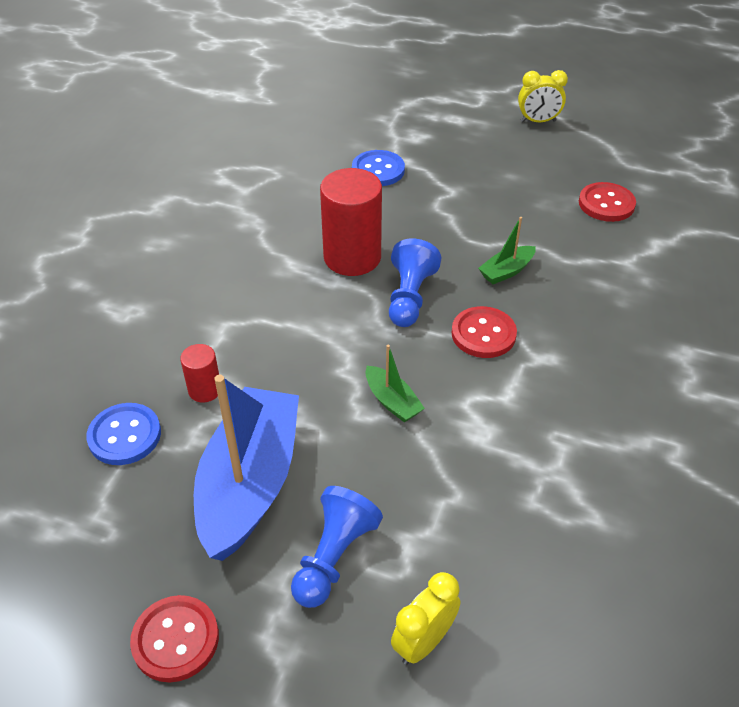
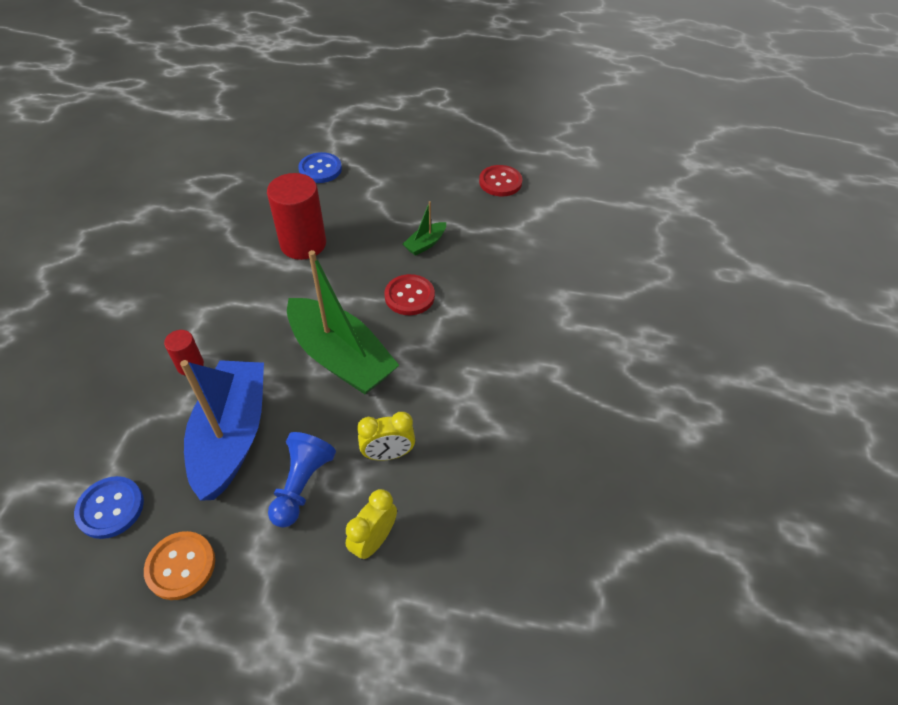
camera: 10 degrees left, 5 degrees up
blue button [86,403,161,465] -> blue button moved to [74,476,144,539]
red button [130,595,219,682] -> orange button [144,531,215,600]
green boat [366,345,425,422] -> green boat [287,250,399,394], size x2.31
blue pawn [389,239,441,327] -> none
yellow clock [518,70,568,122] -> yellow clock moved to [357,412,415,461]

